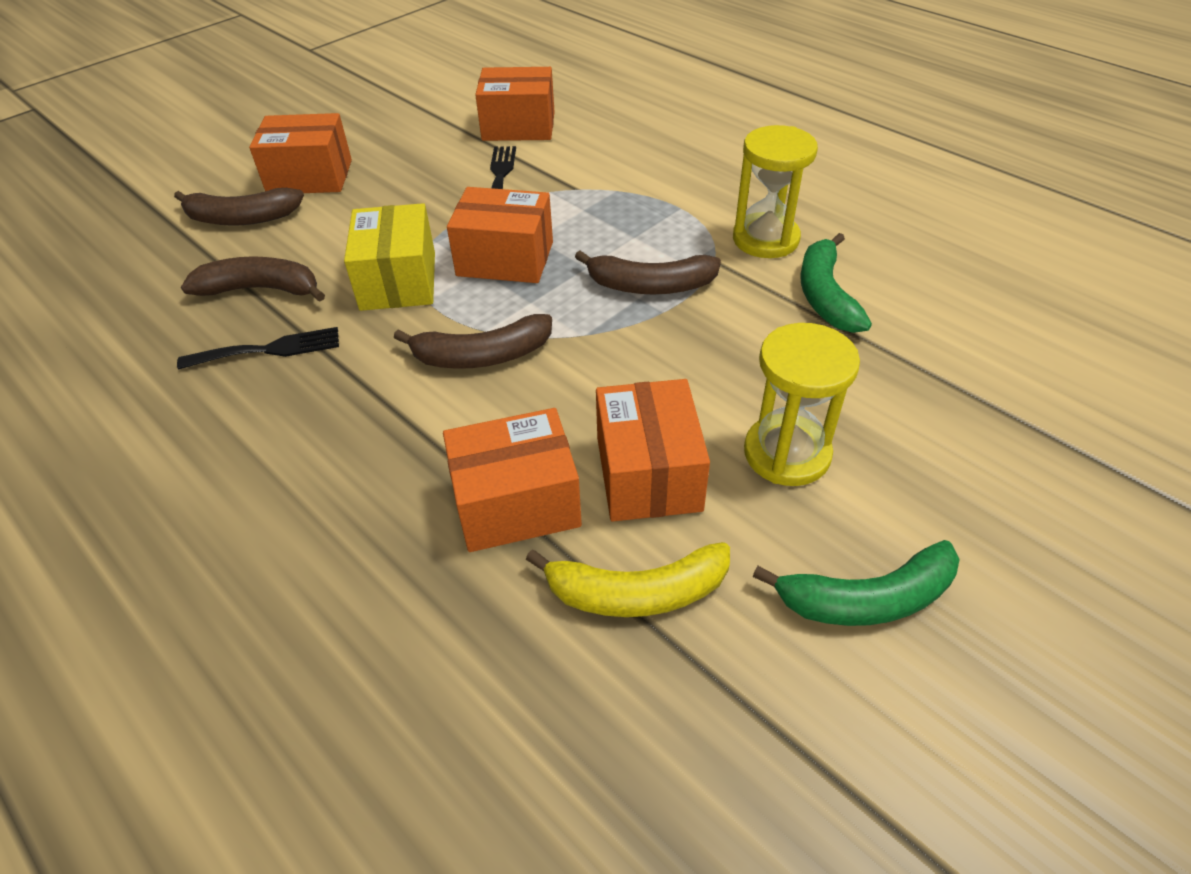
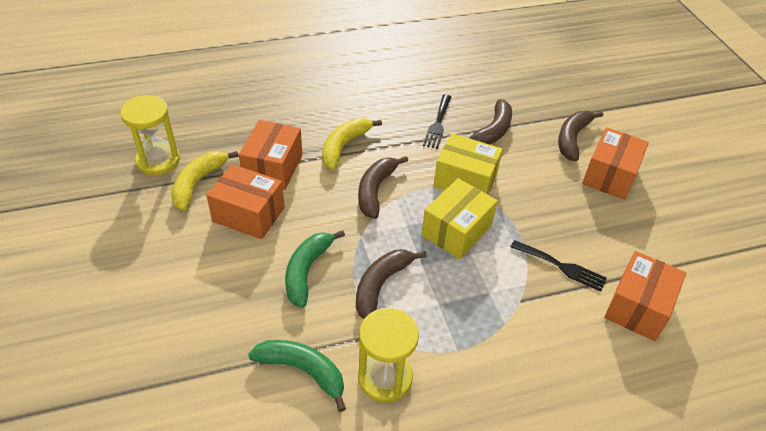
camera: 115 degrees right, 0 degrees up
orange box [447,187,553,283] -> yellow box [421,178,498,259]
yellow hourglass [744,323,860,486] -> yellow hourglass moved to [120,95,180,175]
green banana [752,540,960,626] -> green banana moved to [285,230,345,308]
none -> yellow banana [322,118,382,170]

